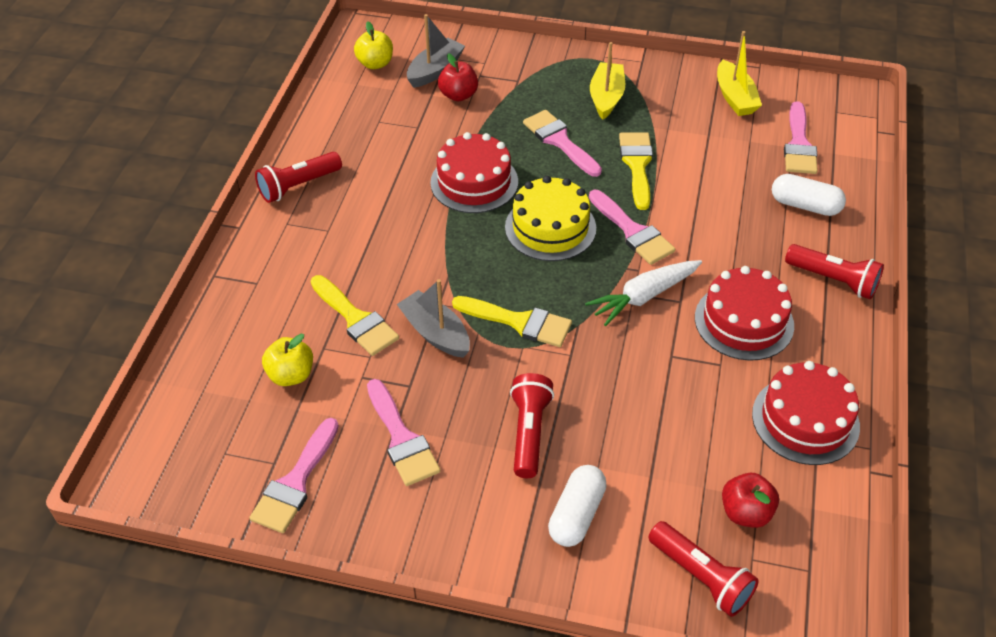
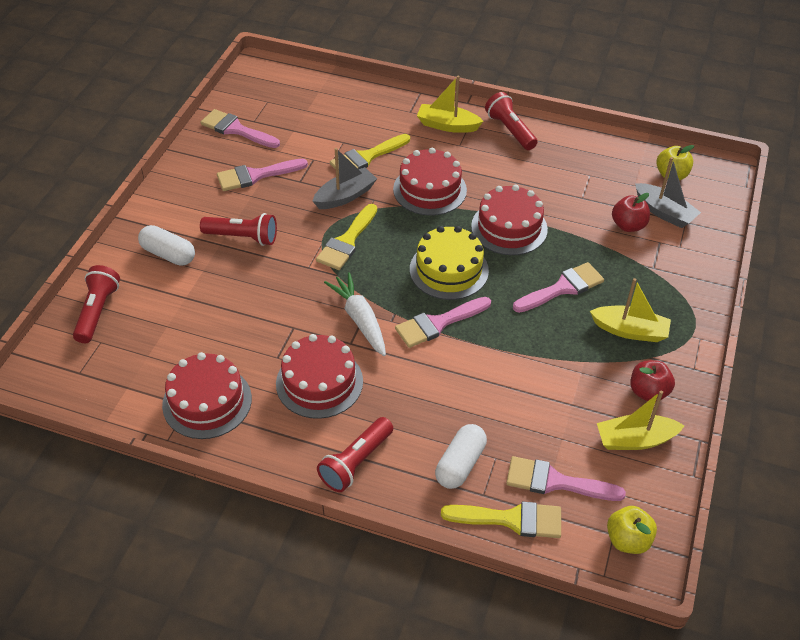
camera: 95 degrees right, 0 degrees up
yellow apple [262,334,313,386] -> yellow apple moved to [607,506,657,554]
yellow brush [619,132,653,210] -> yellow brush moved to [441,502,561,538]
red flashlight [648,521,759,617] -> red flashlight turned 135 degrees clockwise [73,265,120,343]
red apple [722,473,779,528] -> red apple moved to [630,360,675,401]
none -> red cake [393,148,467,216]
none -> yellow boat [417,75,483,133]

